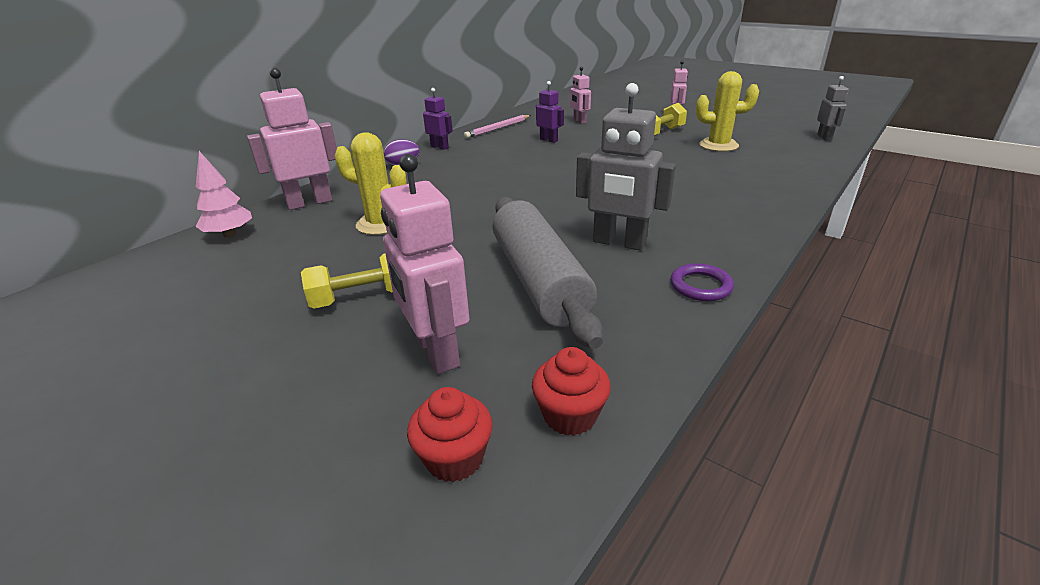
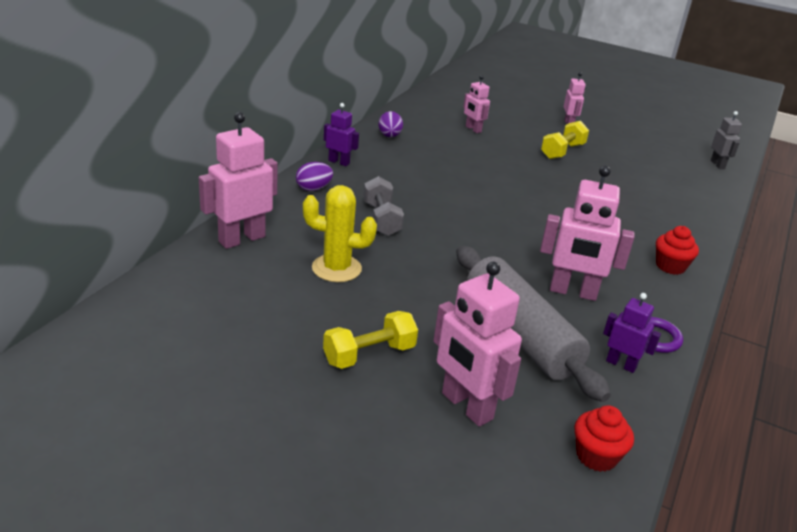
camera: 15 degrees left, 0 degrees up
pink tree [196,151,252,237] -> none
red cupcake [407,387,493,482] -> red cupcake moved to [656,226,699,275]
pink pencil [464,115,531,138] -> purple egg [378,111,403,137]
purple robot [536,81,564,143] -> purple robot moved to [603,293,661,373]
grey robot [576,83,676,251] -> pink robot [540,166,635,301]
yellow cactus [696,71,759,152] -> none
none -> grey dumbbell [363,176,404,236]

